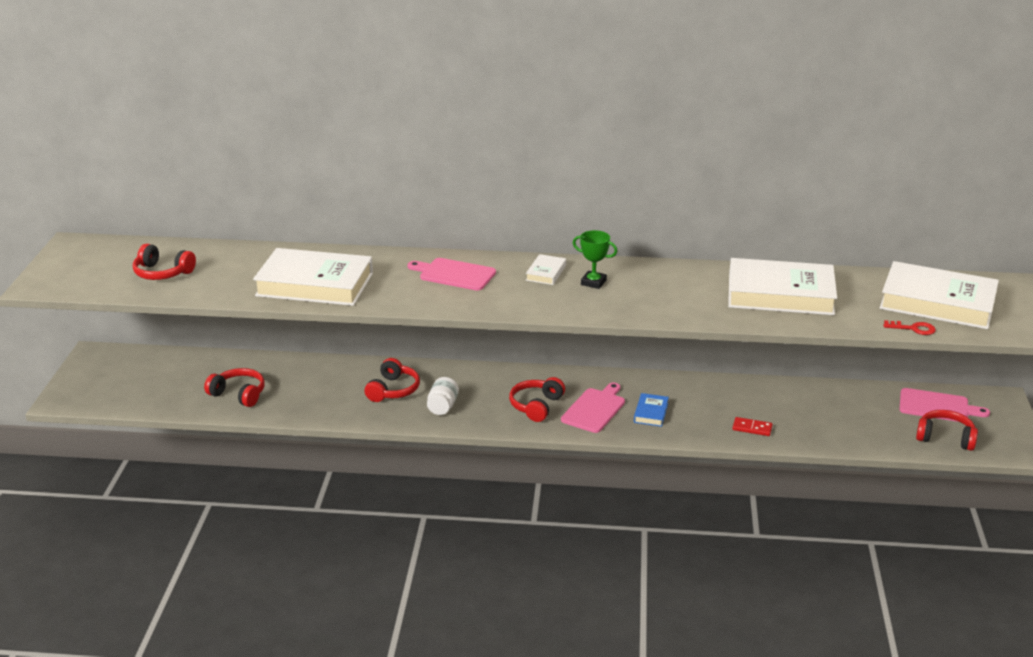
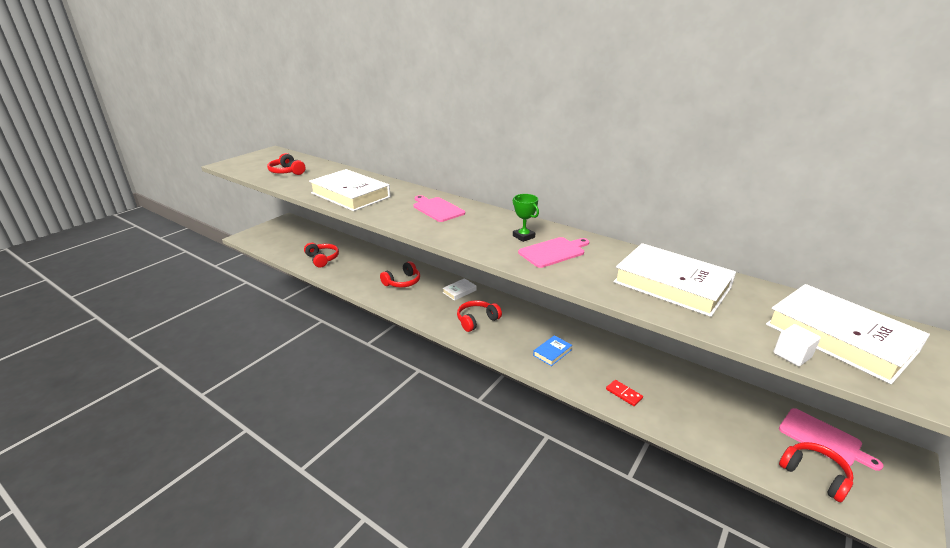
camera: 30 degrees right, 0 degrees up
white jar [427,377,459,415] -> none
white book [526,254,566,285] -> white book moved to [443,278,477,301]
pink cutting board [561,382,625,433] -> pink cutting board moved to [518,237,589,268]
red key [883,320,936,335] -> white cube [773,324,821,366]

